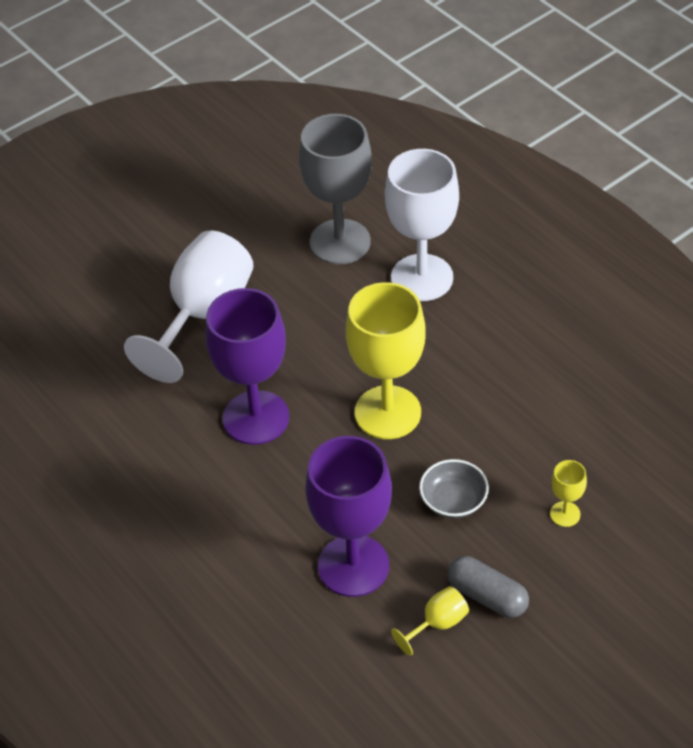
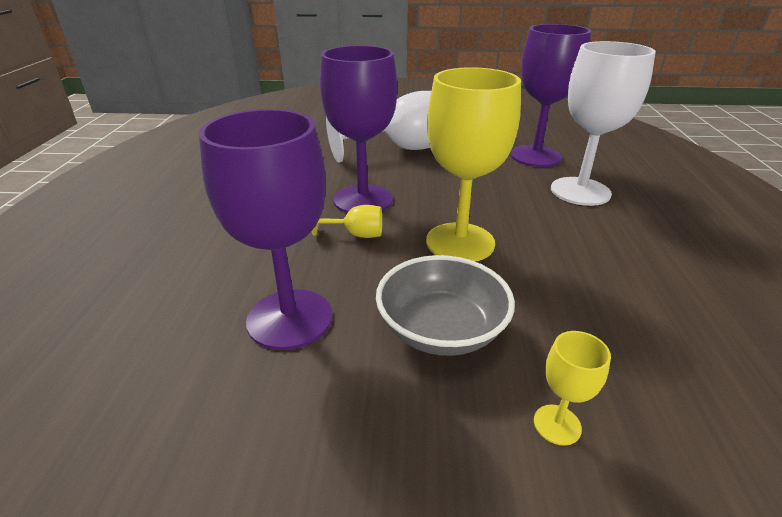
camera: 40 degrees right, 15 degrees down
grey goblet [299,114,372,264] -> purple goblet [511,24,591,167]
yellow goblet [391,586,469,656] -> yellow goblet moved to [311,205,382,238]
grey bowl [419,459,489,518] -> grey bowl [376,255,515,356], size x1.53
grey capsule [447,556,529,618] -> none

